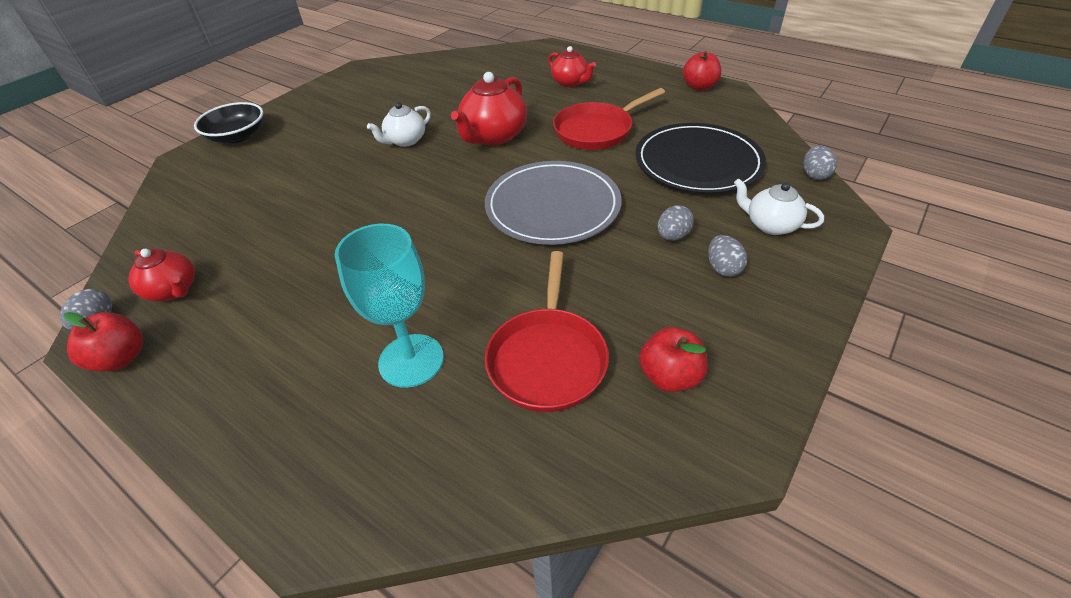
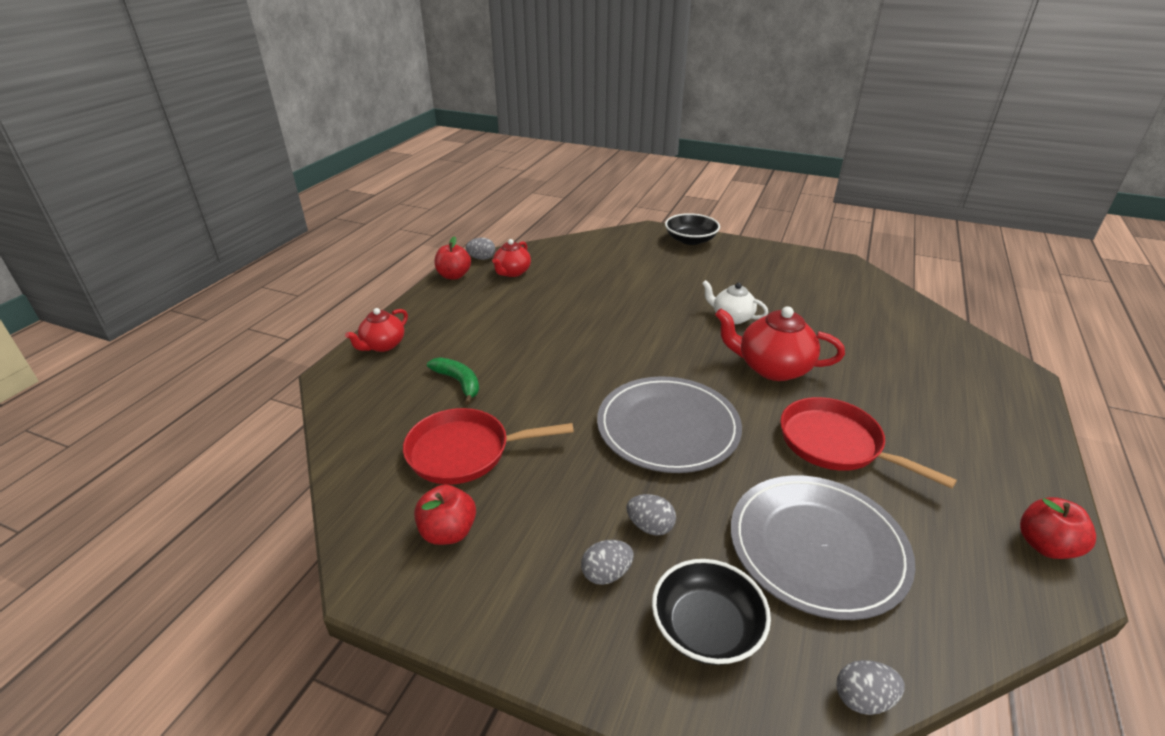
camera: 75 degrees right, 10 degrees down
turquoise goblet [335,224,444,388] -> green banana [427,357,479,405]
red teapot [548,46,596,87] -> red teapot moved to [345,308,408,352]
black plate [635,123,766,194] -> grey plate [731,475,916,620]
white teapot [734,178,824,235] -> black bowl [652,559,771,665]

